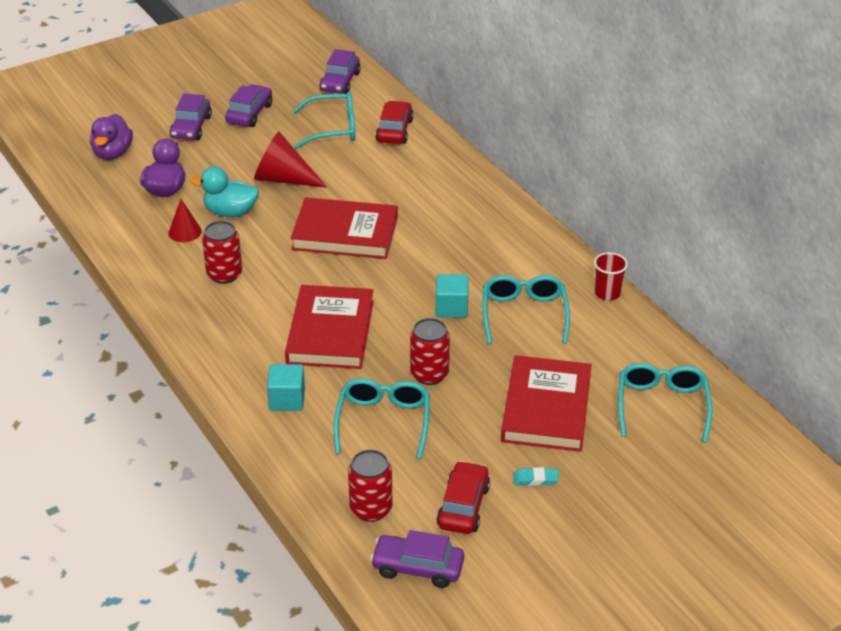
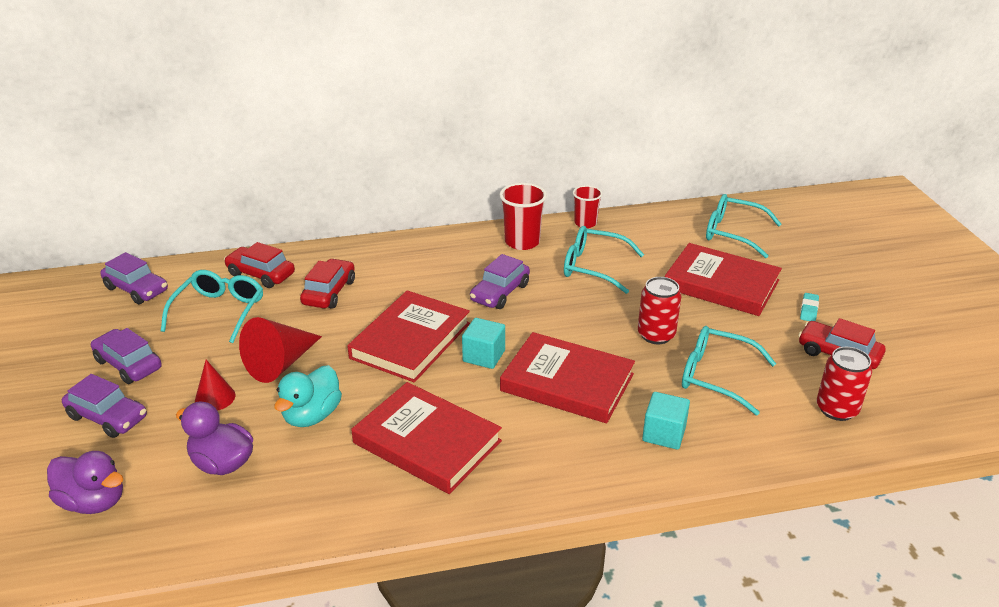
camera: 70 degrees left, 5 degrees down
red cone [168,199,202,242] -> red cone moved to [195,360,235,411]
red can [202,221,242,284] -> red book [351,382,502,494]
purple car [370,530,464,588] -> purple car moved to [470,254,530,309]
turquoise cube [436,274,469,318] -> turquoise cube moved to [462,318,505,369]
none -> red car [300,259,355,309]
none -> red cup [500,183,547,250]

